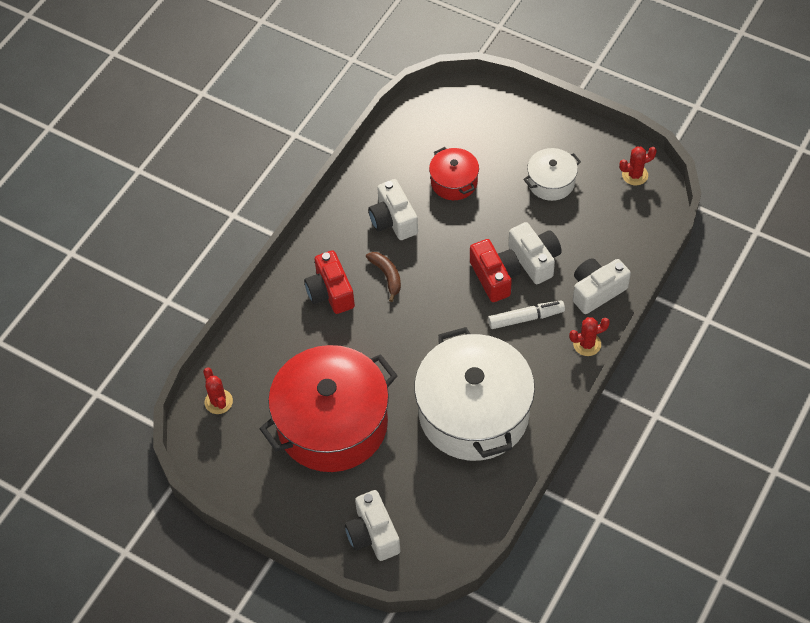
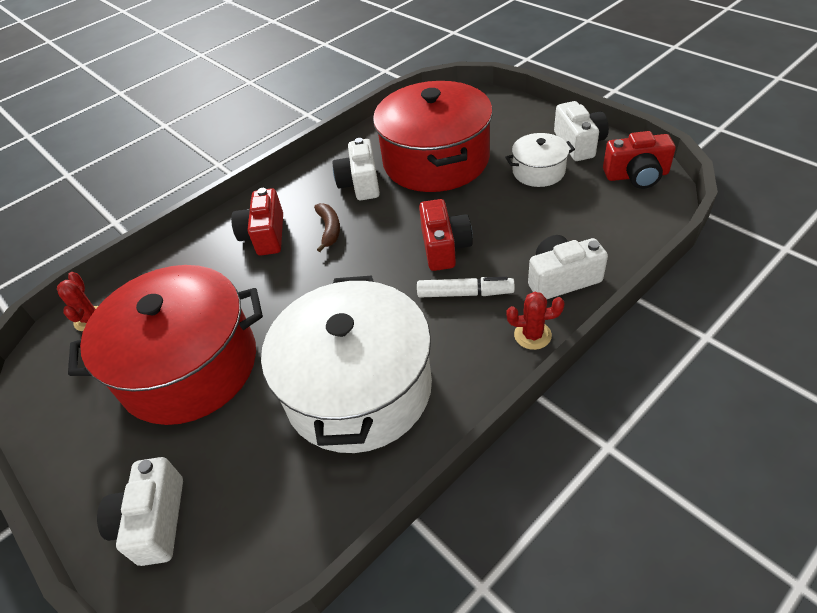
camera: 20 degrees right, 10 degrees down
red pot [429,147,479,200] -> red pot [373,81,493,192], size x2.15
white camera [508,222,562,284] -> white camera moved to [554,101,609,161]
red cactus [619,147,657,185] -> red camera [603,131,676,189]

